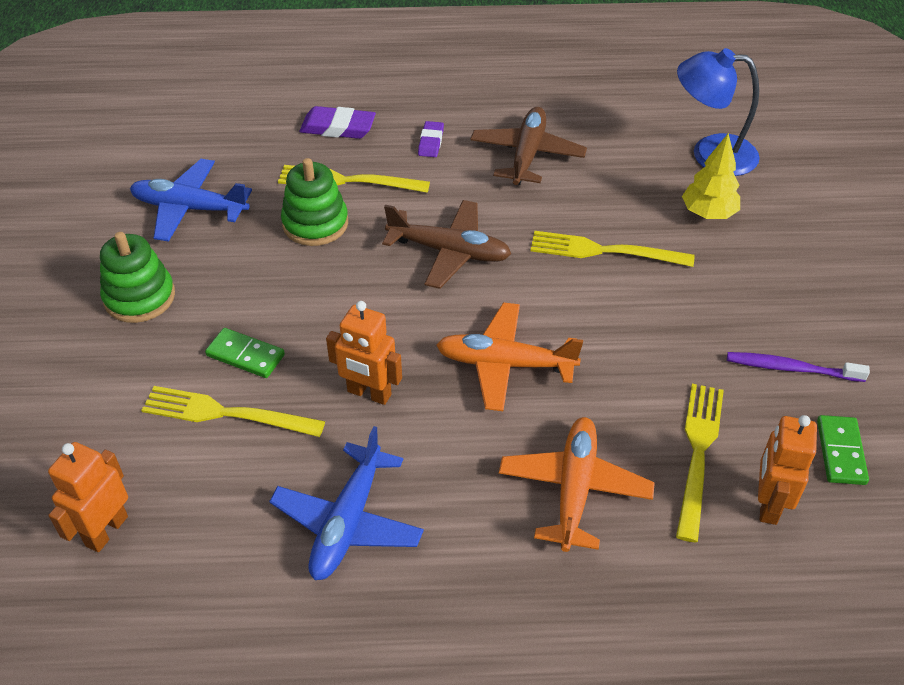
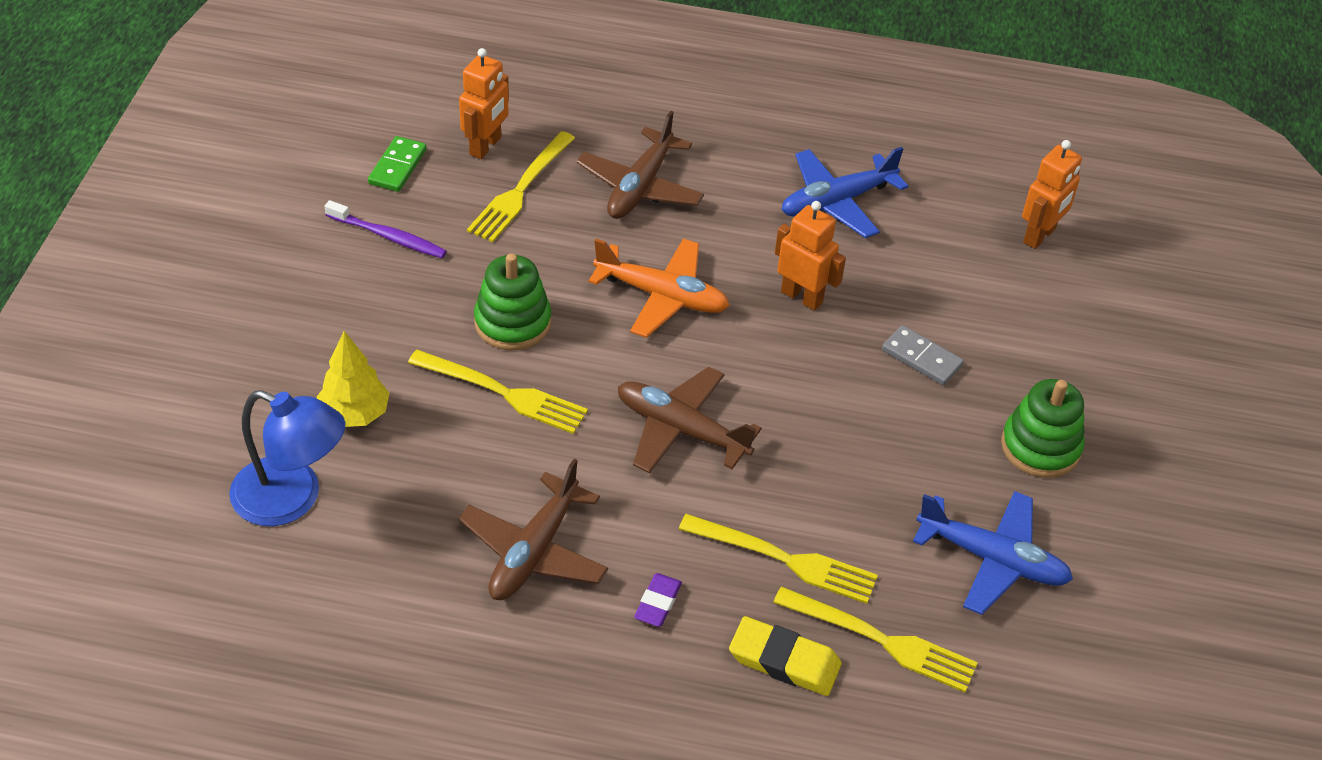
camera: 170 degrees left, 0 degrees up
yellow fork [141,386,325,437] -> yellow fork moved to [773,587,978,692]
green domino [205,328,285,378] -> grey domino [882,325,964,385]
blue plane [269,426,424,580] -> blue plane turned 150 degrees counterclockwise [782,147,908,238]
green stacking toy [281,158,348,246] -> green stacking toy moved to [474,253,551,350]
purple eraser [300,106,376,139] -> yellow eraser [729,616,842,696]
orange plane [499,417,655,552] -> brown plane [577,111,704,219]

